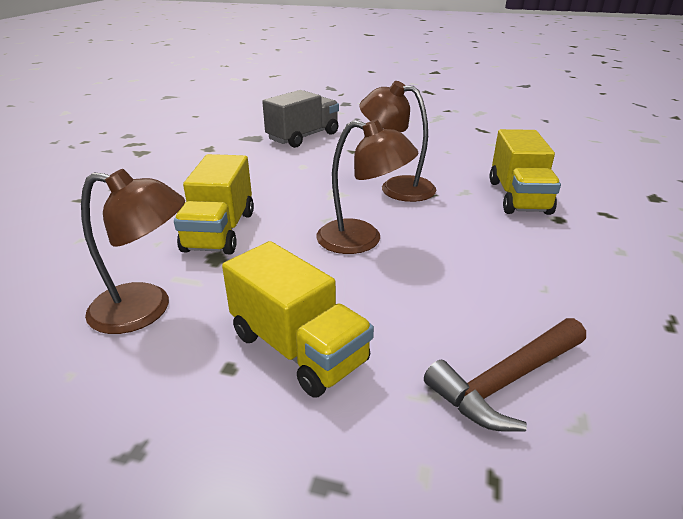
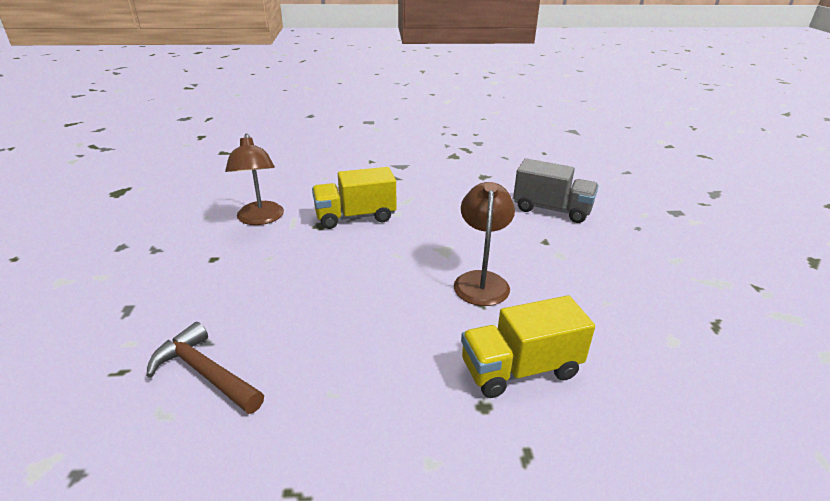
camera: 70 degrees right, 0 degrees up
yellow truck [222,241,374,398] -> none
brown lamp [316,119,418,254] -> none

